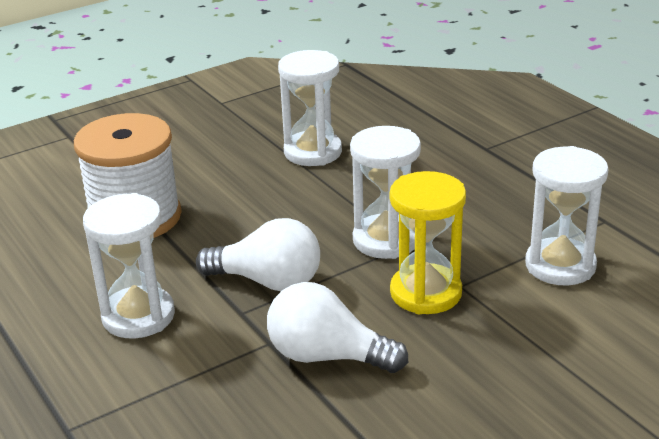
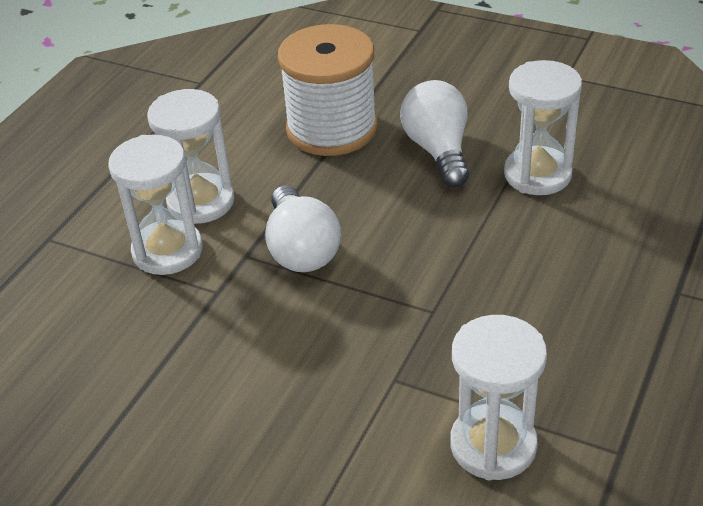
camera: 60 degrees right, 10 degrees up
white light bulb [267,282,408,373] -> white light bulb moved to [400,80,469,188]
white hourglass [350,126,421,259] -> white hourglass moved to [108,135,203,275]
yellow hourglass [390,171,466,314] -> none

